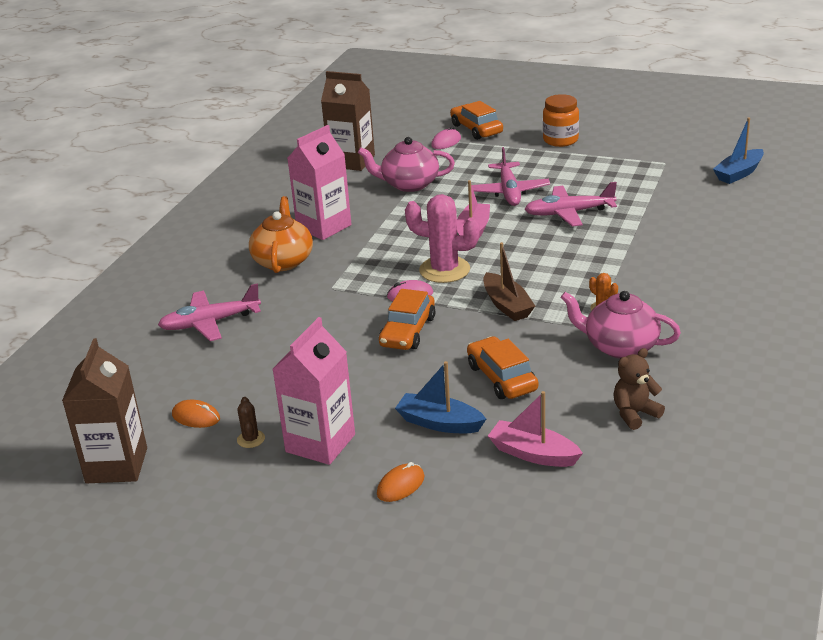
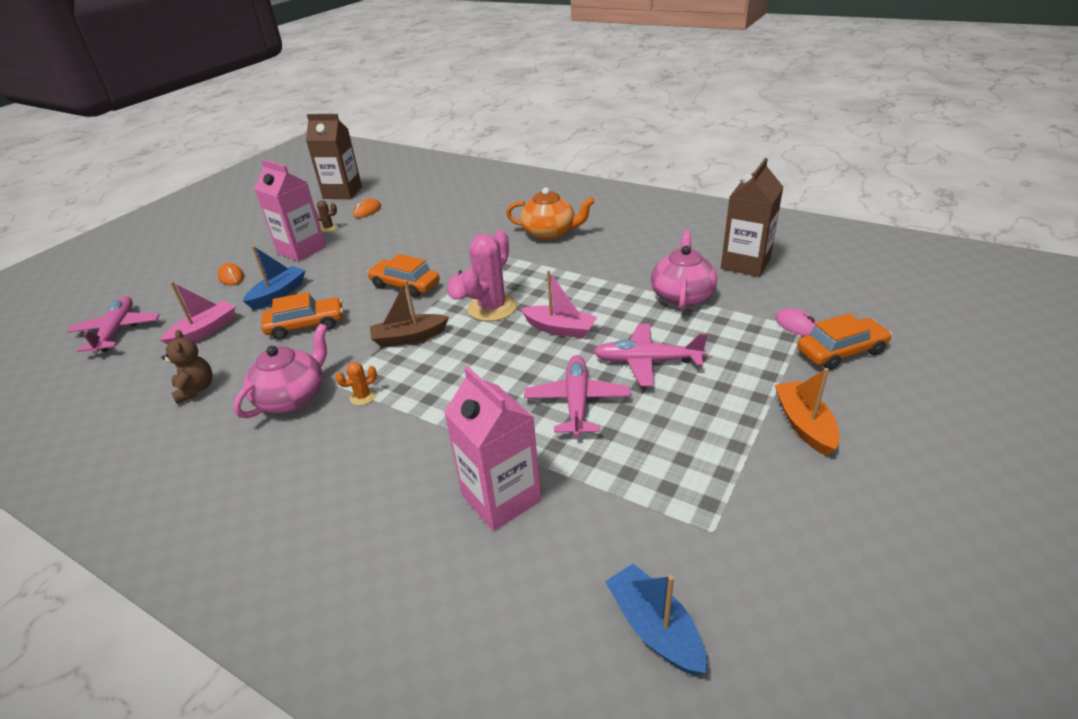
camera: 100 degrees right, 5 degrees up
pink plane [158,283,261,341] -> pink plane moved to [67,296,160,354]
pink carton [287,125,352,240] -> pink carton moved to [444,366,541,531]
orange jar [543,94,579,147] -> orange boat [775,368,840,456]

